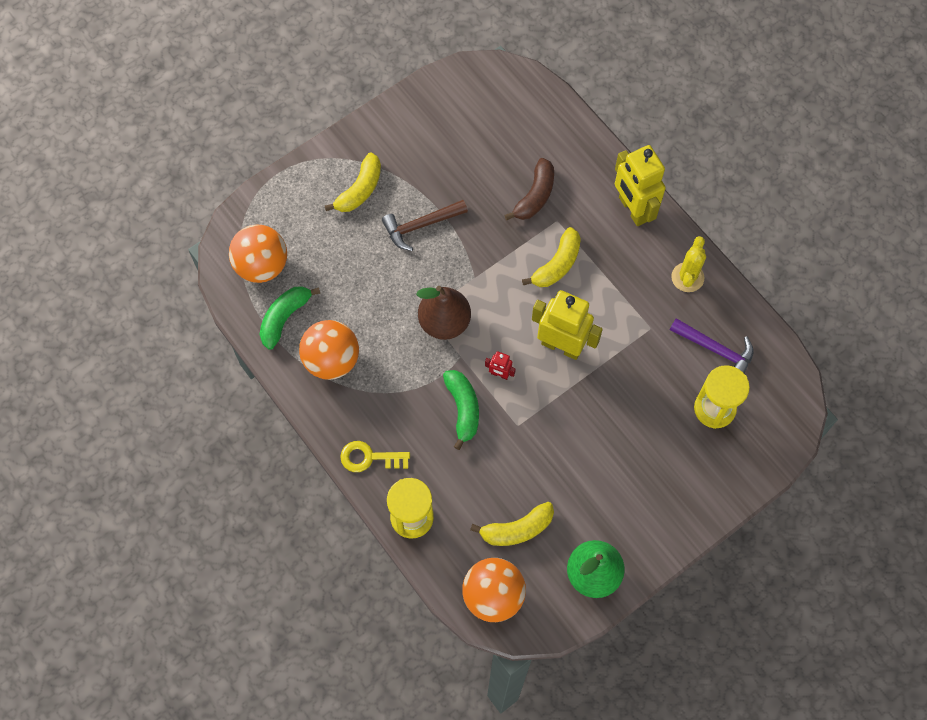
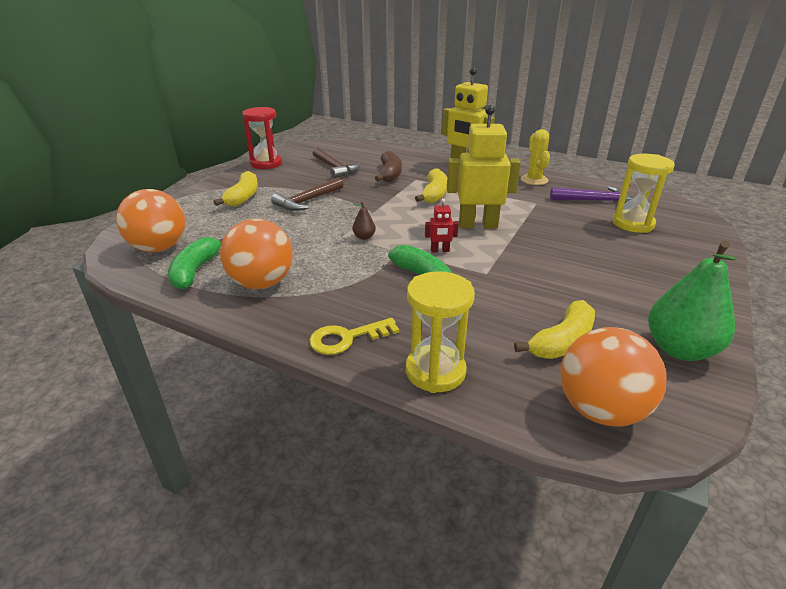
camera: 25 degrees left, 35 degrees down
brown pear [416,286,471,340] -> brown pear [353,201,376,240], size x0.43
none -> red hourglass [242,107,282,169]
none -> brown hammer [313,148,360,179]

